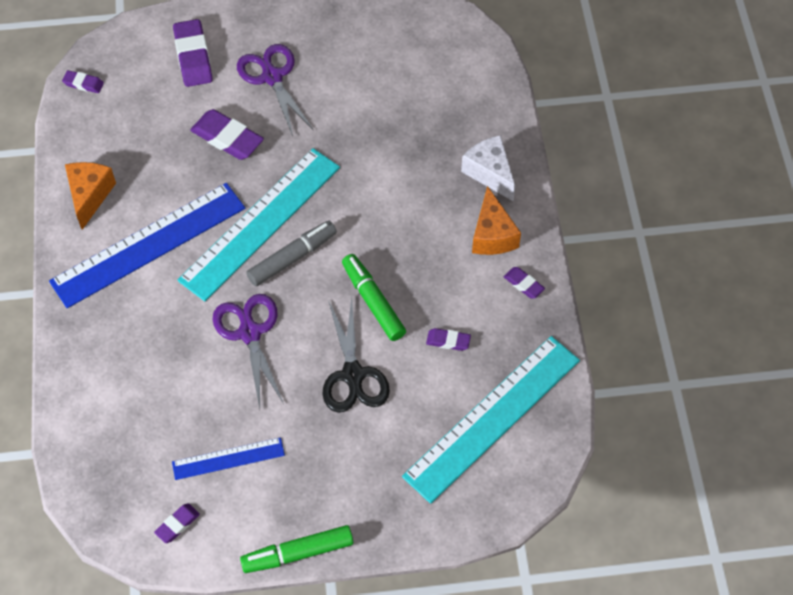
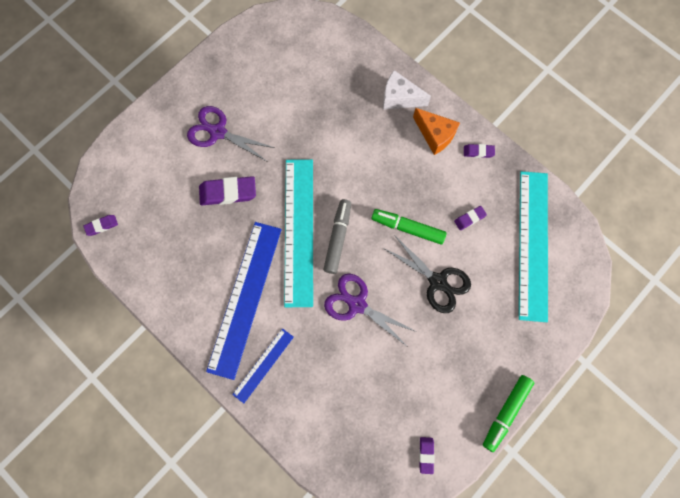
camera: 40 degrees left, 15 degrees up
orange cheese [65,162,116,230] -> none
blue ruler [172,437,285,480] -> blue ruler moved to [232,328,294,403]
purple eraser [173,19,213,87] -> none

